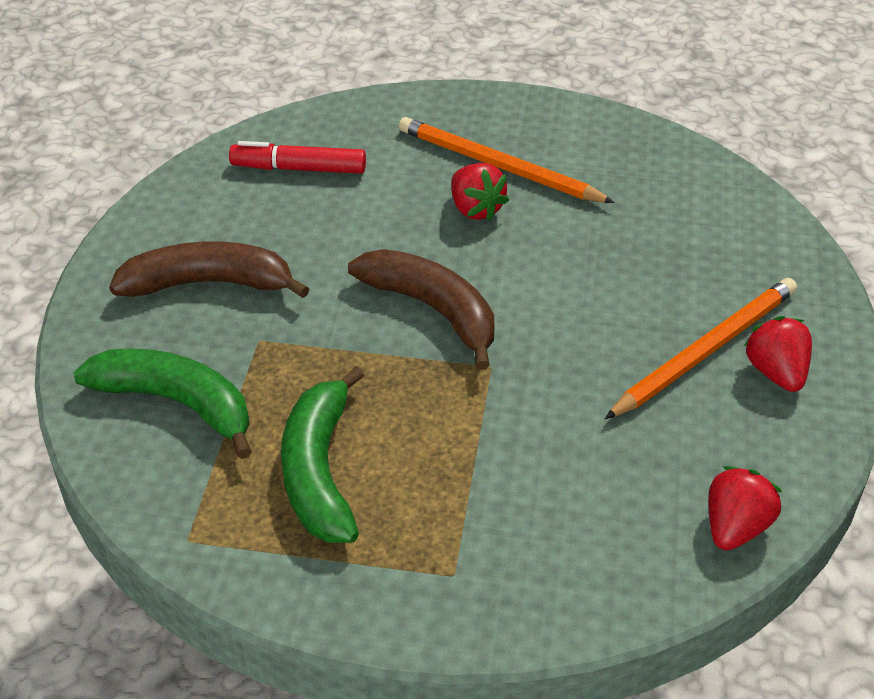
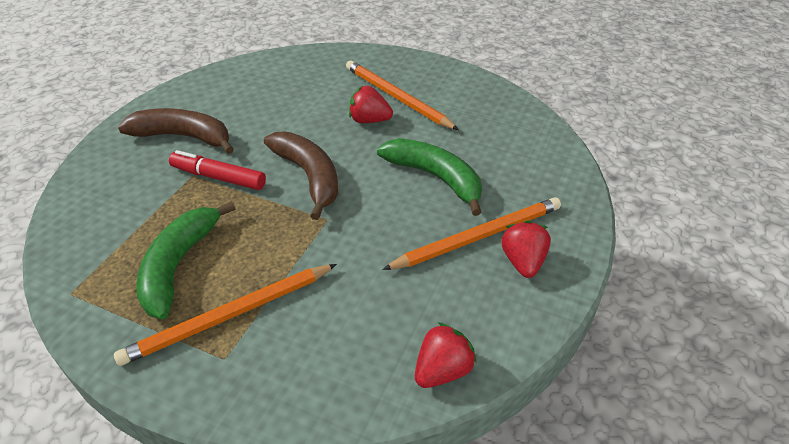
camera: 15 degrees right, 0 degrees up
green banana [73,348,252,459] -> green banana moved to [377,138,482,216]
red marker [229,141,366,174] -> red marker moved to [169,150,266,190]
red strawberry [451,163,509,221] -> red strawberry turned 120 degrees clockwise [349,86,393,123]
none -> orange pencil [114,264,337,366]

